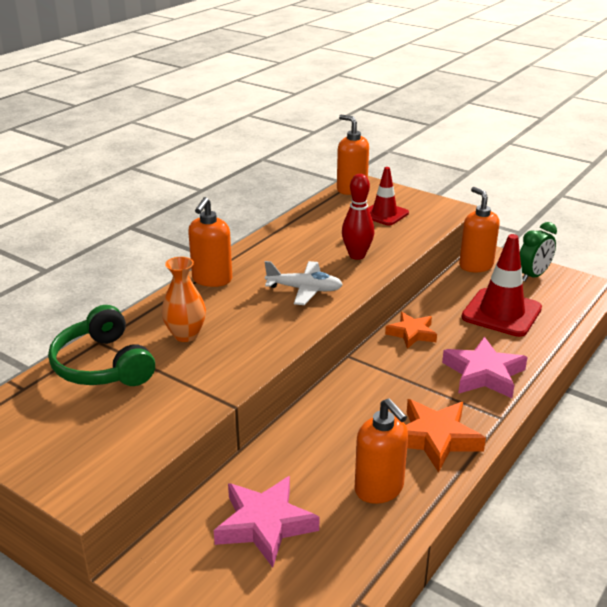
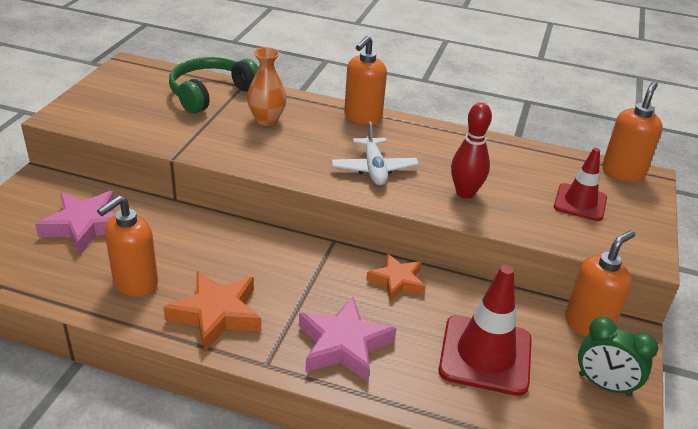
camera: 70 degrees right, 5 degrees up
orange soap dispenser [188,197,232,287] -> orange soap dispenser turned 60 degrees counterclockwise [344,36,387,125]

